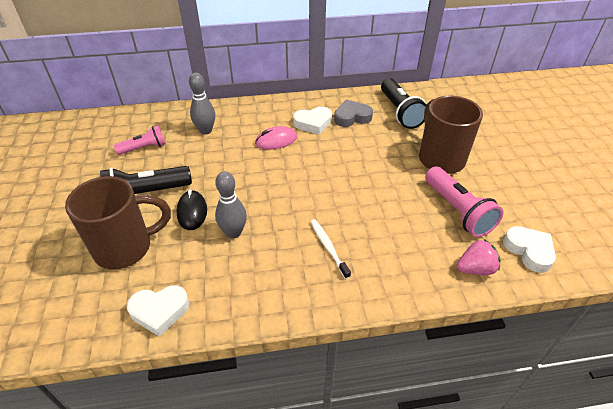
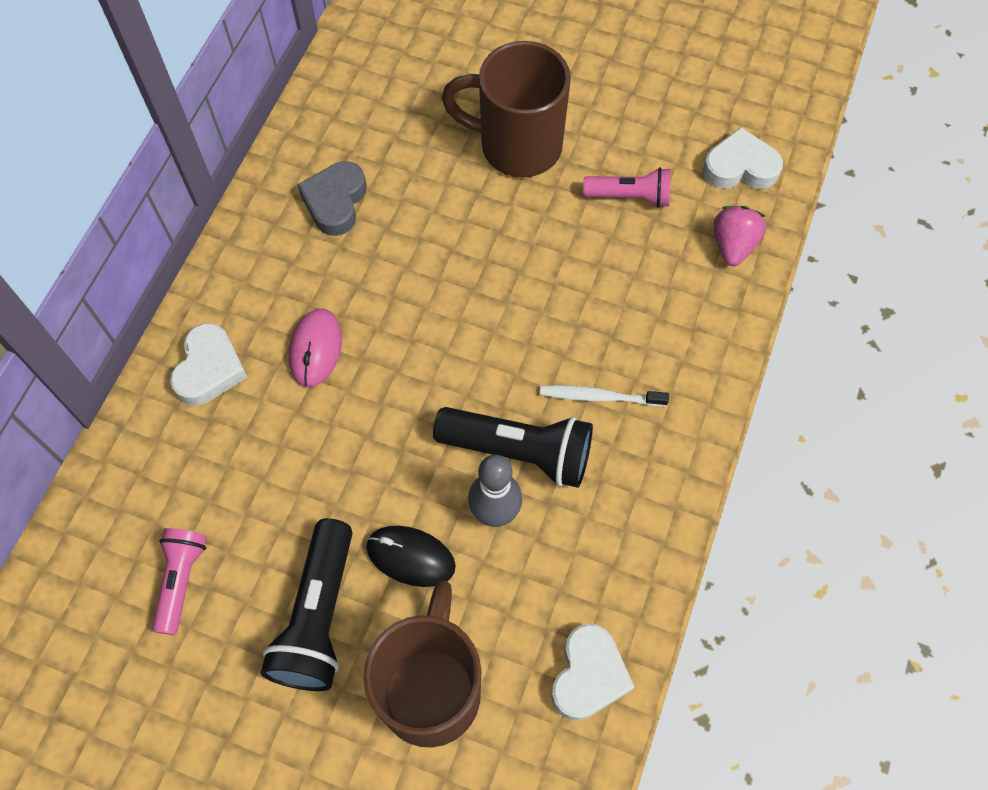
camera: 60 degrees left, 20 degrees up
grey bowling pin [189,73,215,135] -> none
white heart [293,106,332,135] -> white heart moved to [170,323,248,405]
black flashlight [381,78,426,129] -> black flashlight moved to [433,407,593,488]
pink flashlight [425,166,503,237] -> pink flashlight [583,167,670,208], size x0.63

